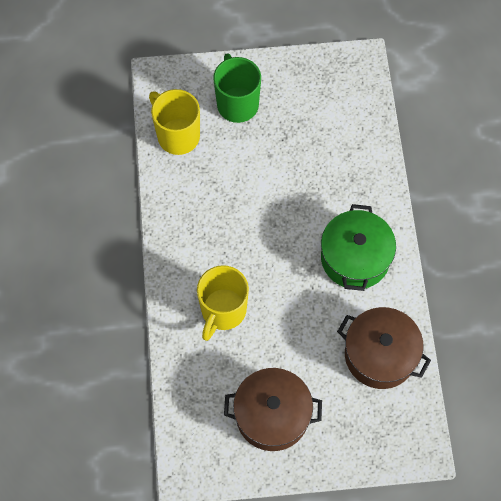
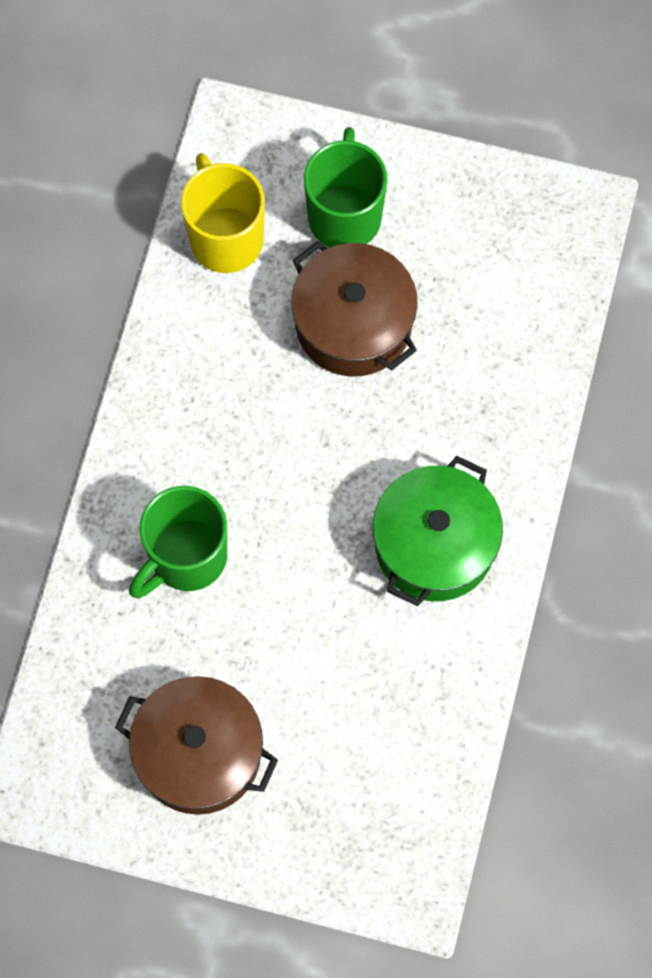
camera: 20 degrees right, 5 degrees up
yellow mug [197,265,249,341] -> green mug [129,486,227,598]
brown pot [337,307,431,389] -> brown pot moved to [291,241,418,376]

